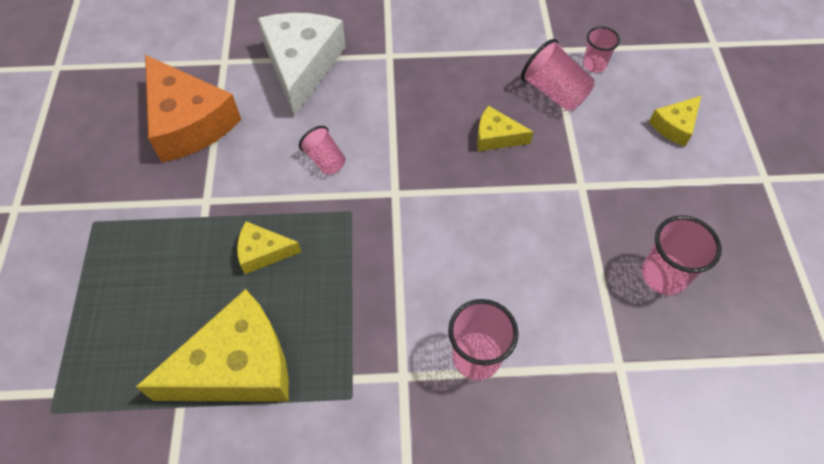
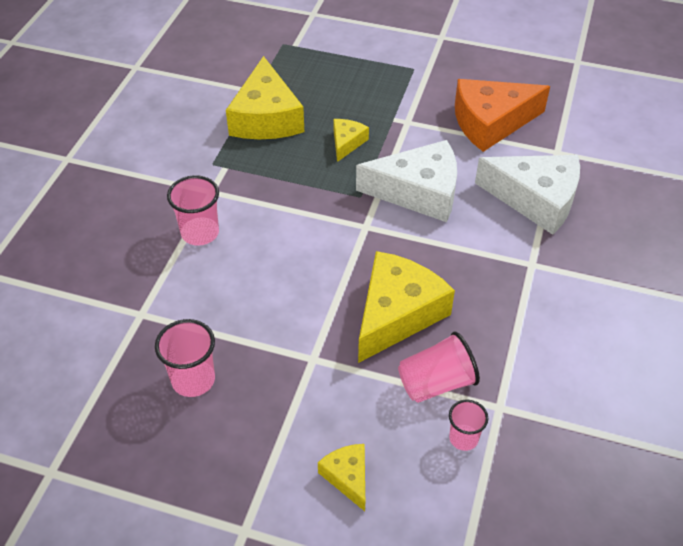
camera: 110 degrees right, 10 degrees down
pink cup [299,126,346,175] -> white cheese [356,140,457,222]
yellow cheese [477,106,533,151] -> yellow cheese [358,251,455,363], size x2.04

